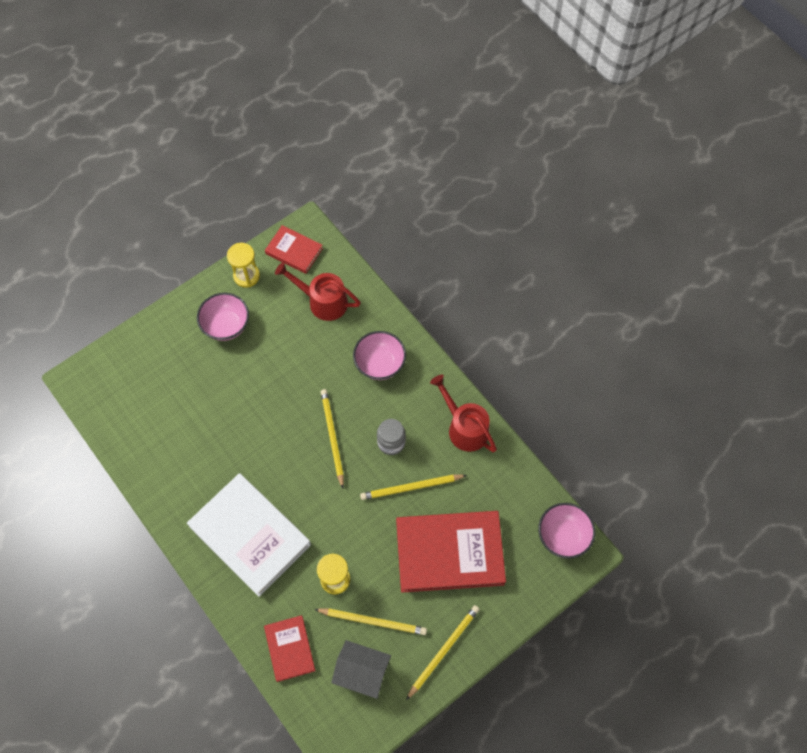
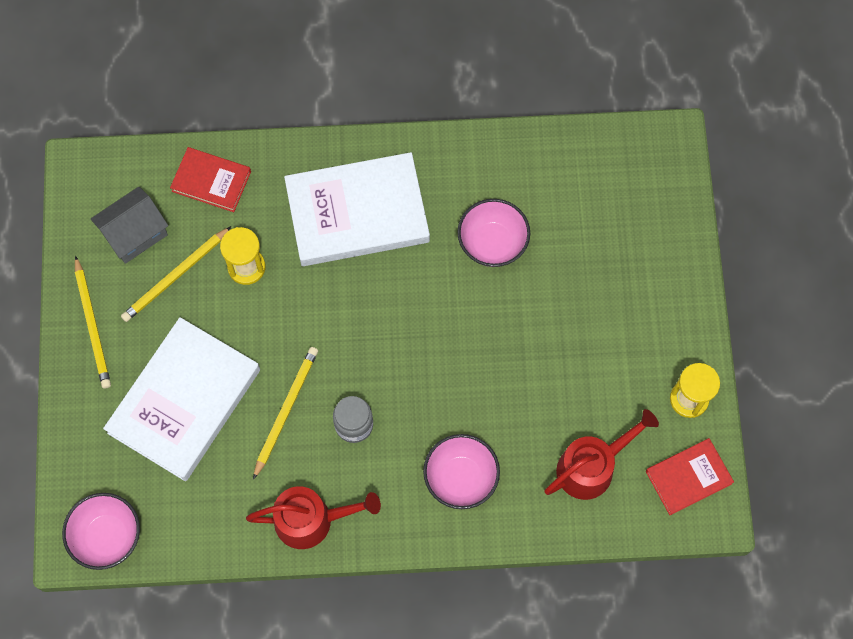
camera: 125 degrees right, 5 degrees up
pink bowl [197,293,249,341] -> pink bowl moved to [457,199,530,267]
yellow pencil [321,389,344,488] -> none
red book [396,511,506,593] -> white book [103,317,260,481]

